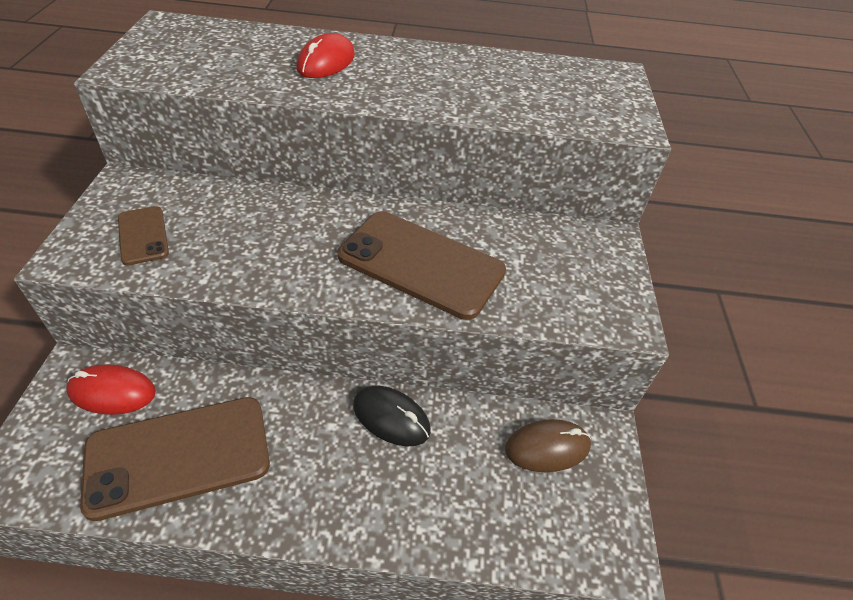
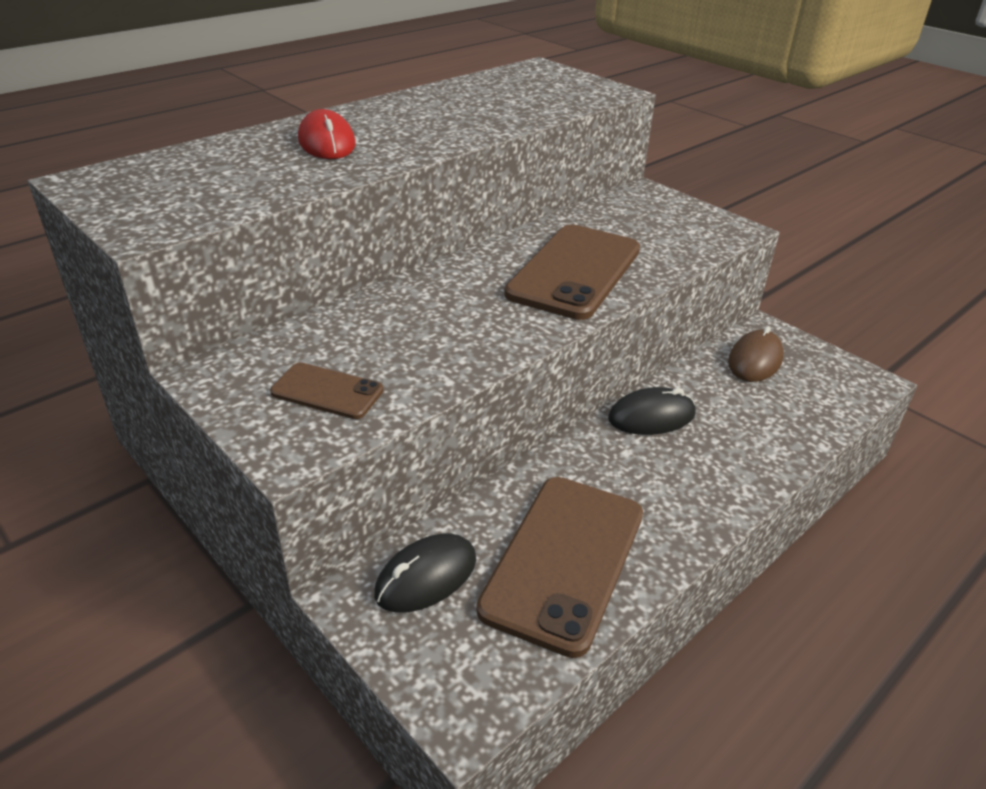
camera: 45 degrees left, 10 degrees down
red mouse [66,364,156,415] -> black mouse [374,534,476,613]
brown phone [338,211,506,320] -> brown phone turned 45 degrees counterclockwise [504,224,640,320]

